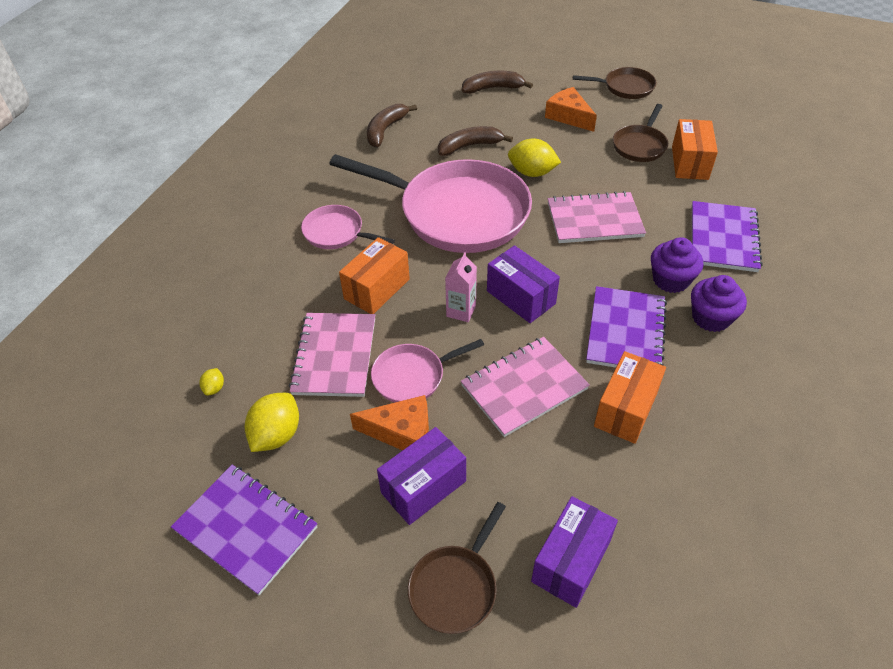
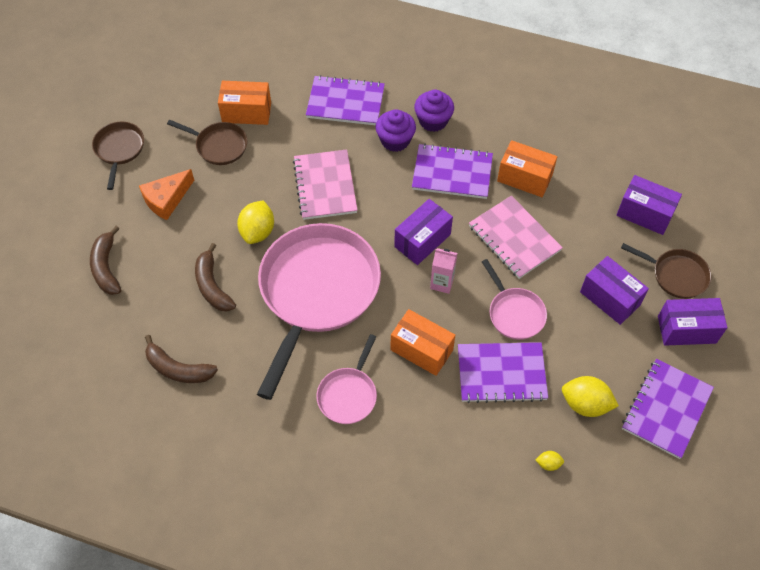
camera: 95 degrees left, 10 degrees up
pink notebook [289,313,375,397] -> purple notebook [458,342,548,403]
orange cheese [350,395,429,451] -> none
none -> purple box [658,298,727,346]

